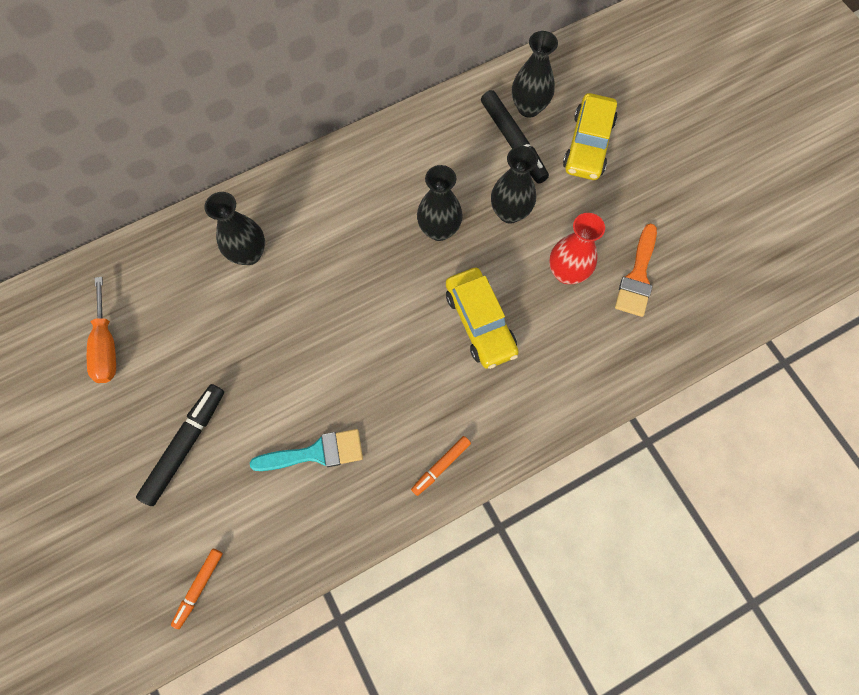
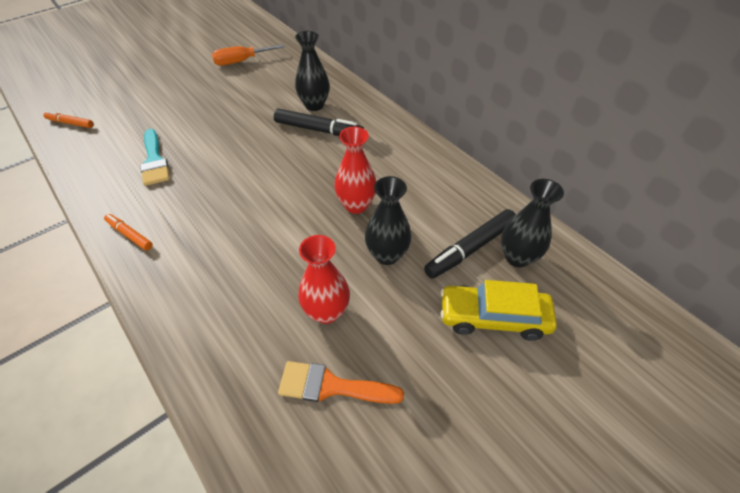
camera: 80 degrees right, 20 degrees down
black marker [136,384,224,506] -> black marker moved to [274,109,364,136]
black vase [417,165,463,241] -> red vase [334,127,376,214]
yellow car [446,268,519,369] -> none

